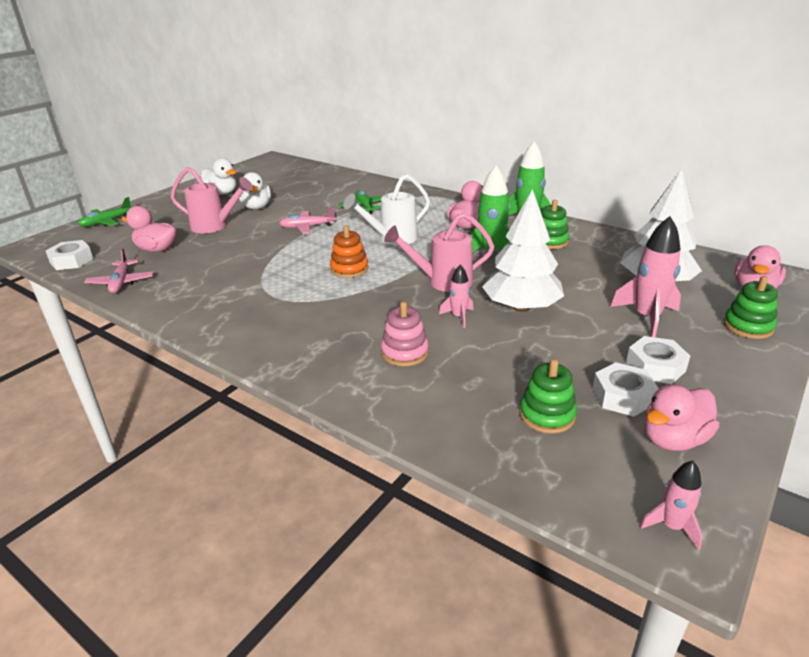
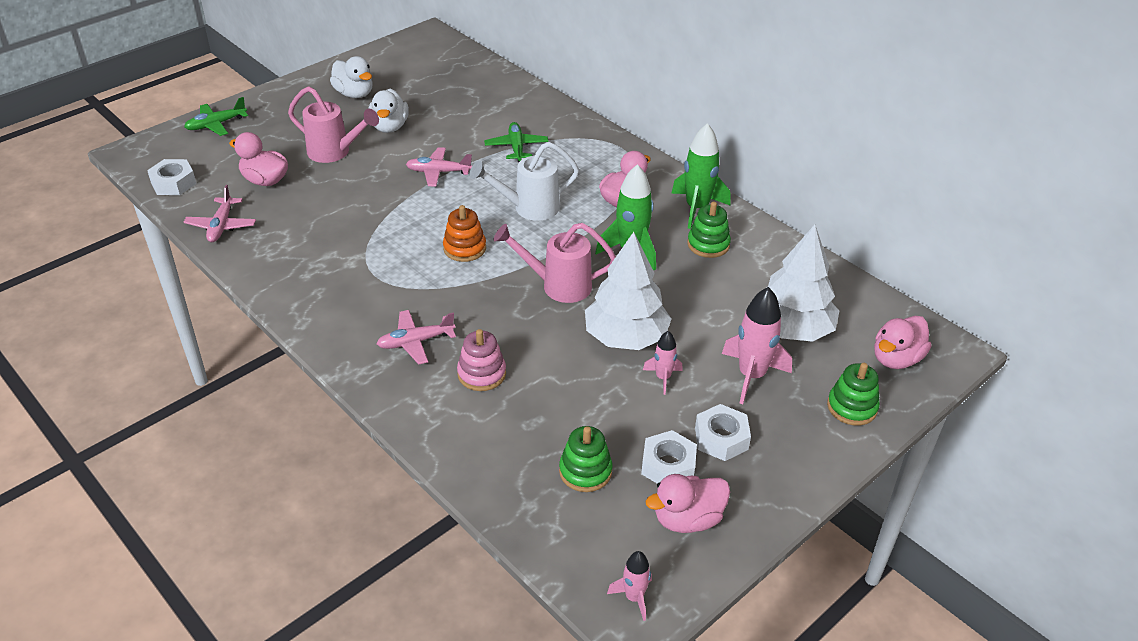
camera: 10 degrees right, 10 degrees up
pink rocket [439,265,473,328] -> pink rocket moved to [643,331,683,395]
none -> pink plane [377,310,456,365]

